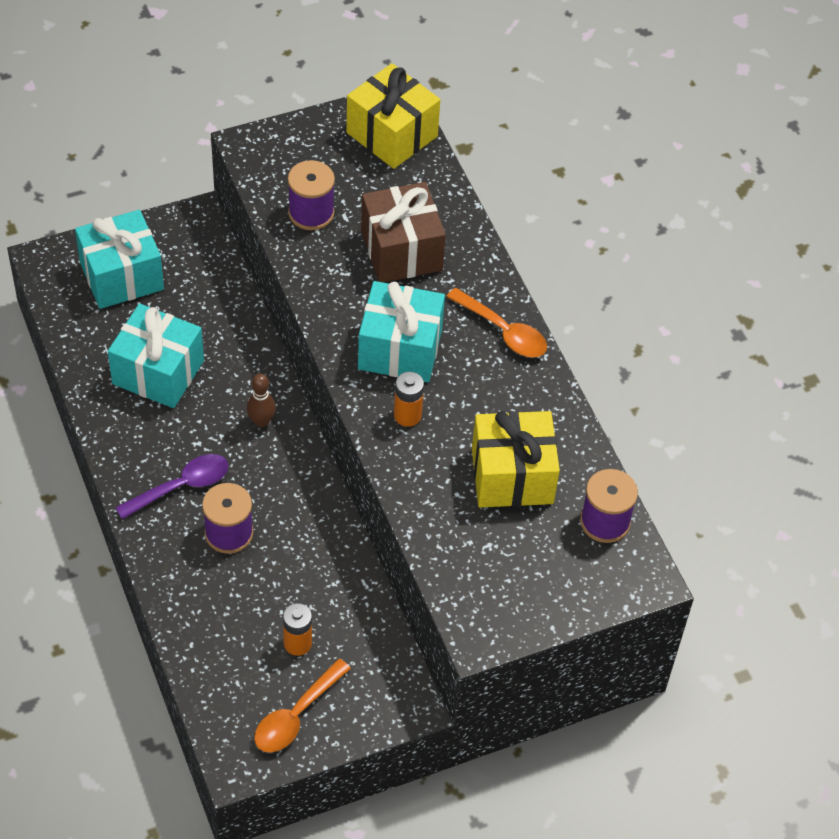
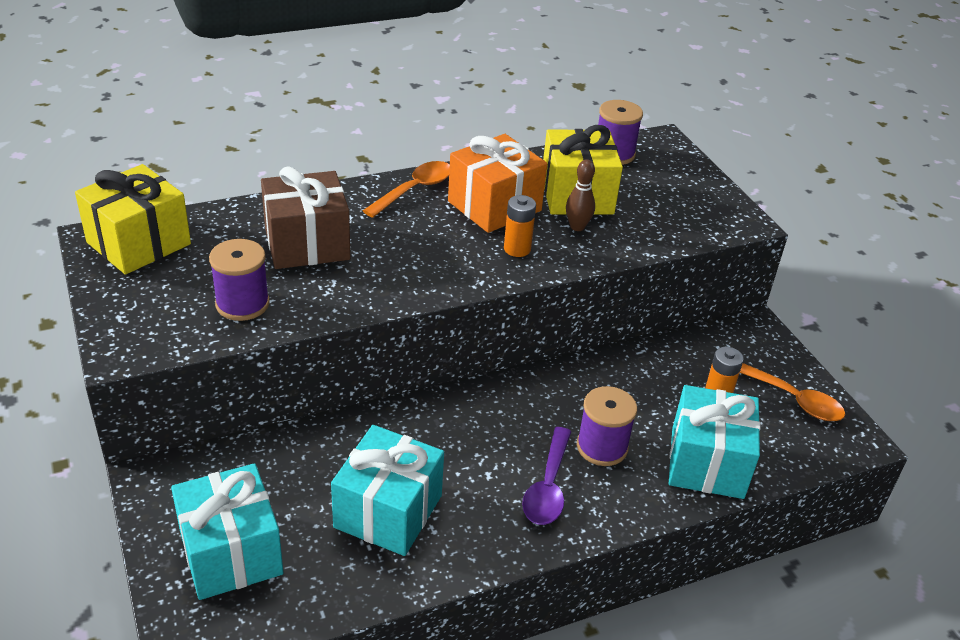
camera: 90 degrees left, 15 degrees down
purple spoon [115,454,229,519] -> purple spoon turned 135 degrees counterclockwise [522,427,571,525]
brown bowling pin [247,374,276,427] -> brown bowling pin moved to [566,159,595,231]
turquoise gift [358,281,445,383] -> turquoise gift moved to [669,385,761,499]
none -> orange gift [448,134,547,233]

